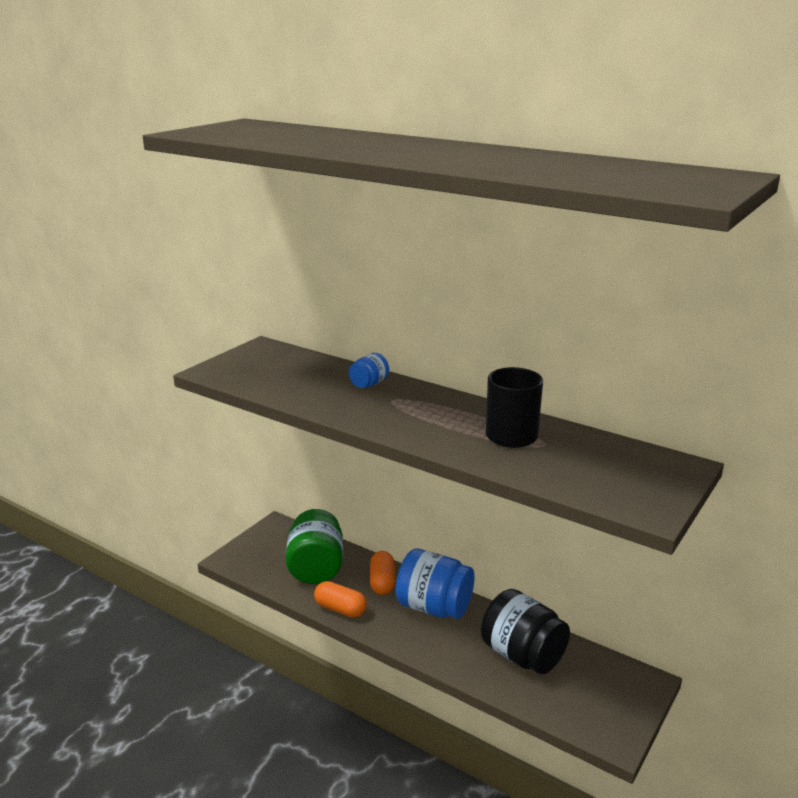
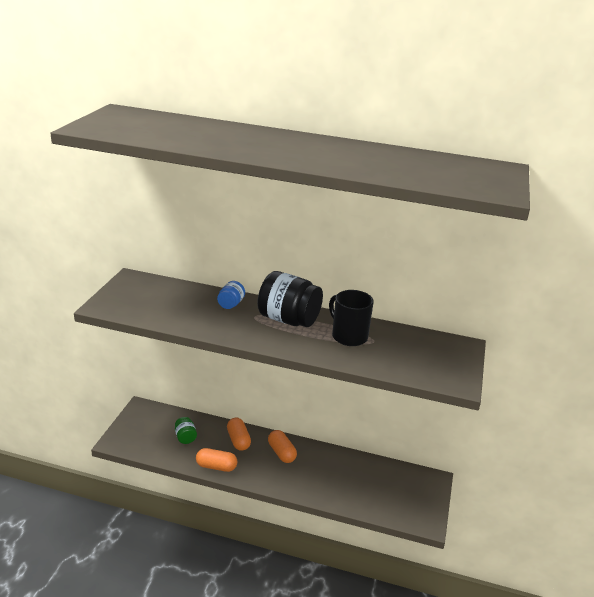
camera: 20 degrees left, 5 degrees up
green jar [286,509,343,584] -> green jar [175,417,197,444], size x0.48
blue jar [396,548,475,619] -> orange capsule [268,430,297,463]
black jar [481,589,570,674] -> black jar moved to [257,271,323,327]

